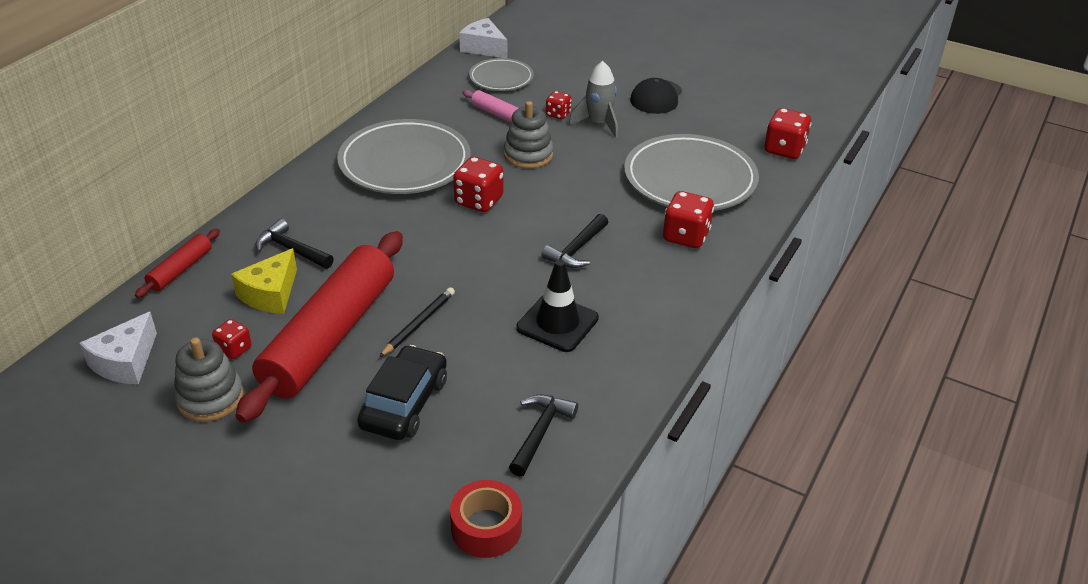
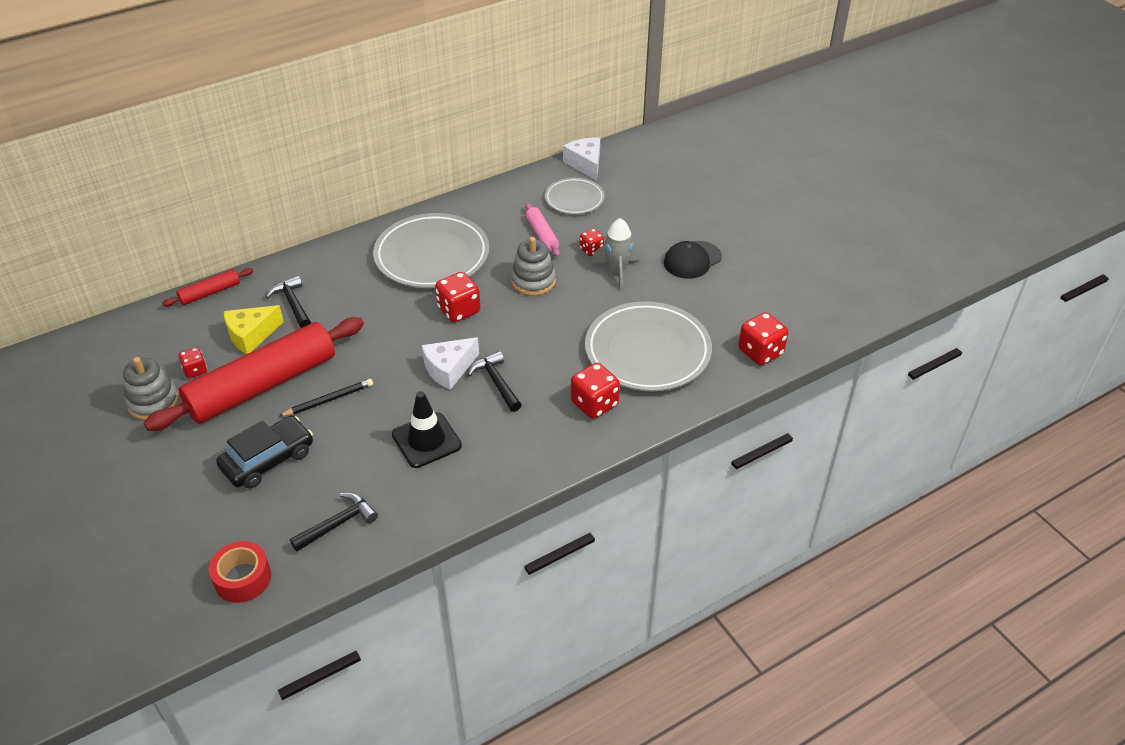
camera: 30 degrees right, 5 degrees up
white cheese [80,312,157,384] -> white cheese moved to [422,337,479,390]
black hammer [541,214,608,268] -> black hammer turned 90 degrees clockwise [468,351,522,412]

